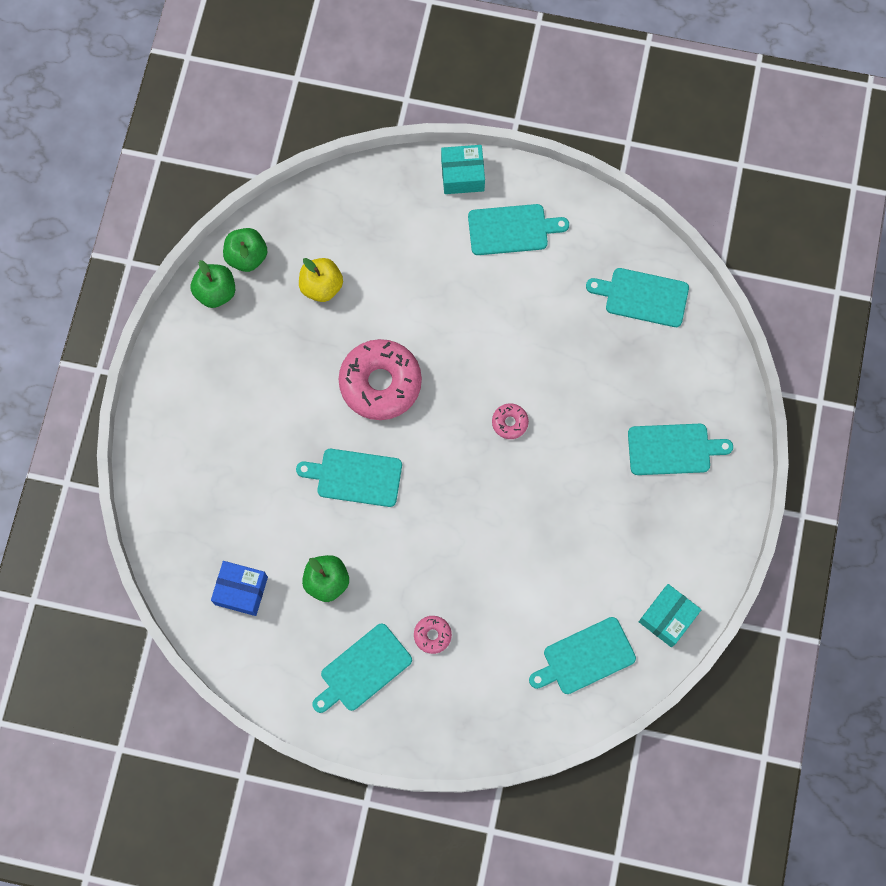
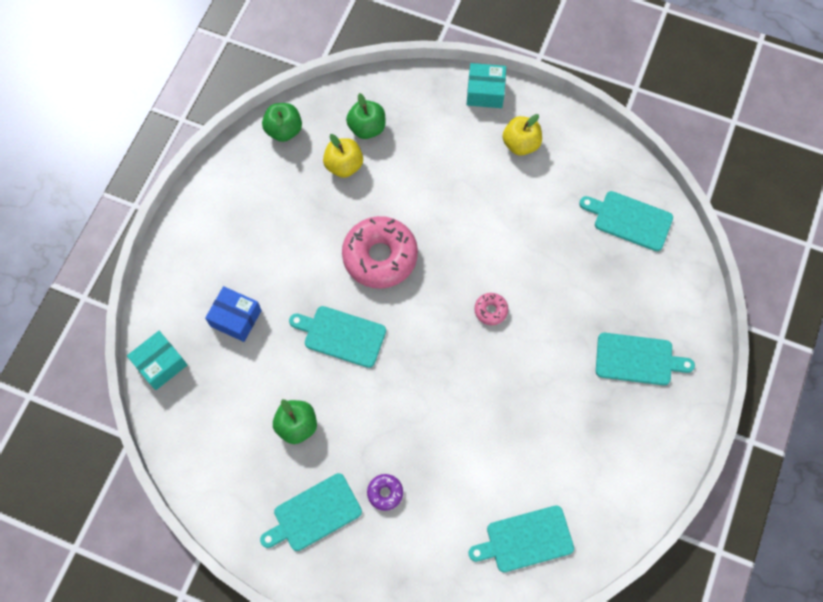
camera: 10 degrees right, 5 degrees down
green apple [191,260,235,308] -> green apple moved to [346,93,386,139]
blue box [211,561,268,616] -> blue box moved to [205,286,262,342]
pink donut [414,616,452,654] -> purple donut [367,474,403,511]
turquoise cutting board [468,204,569,255] -> yellow apple [502,114,542,156]
turquoise box [639,584,702,647] -> turquoise box moved to [127,331,187,390]

